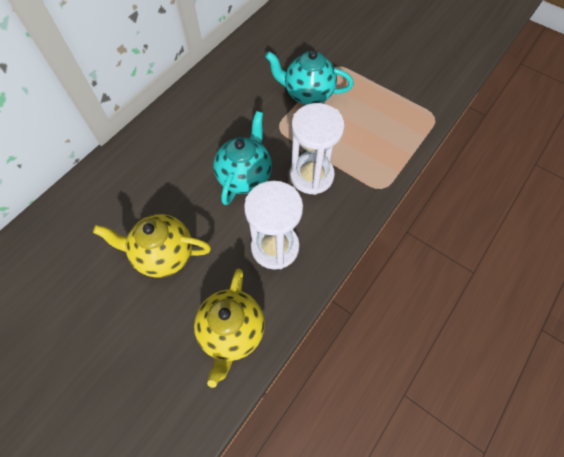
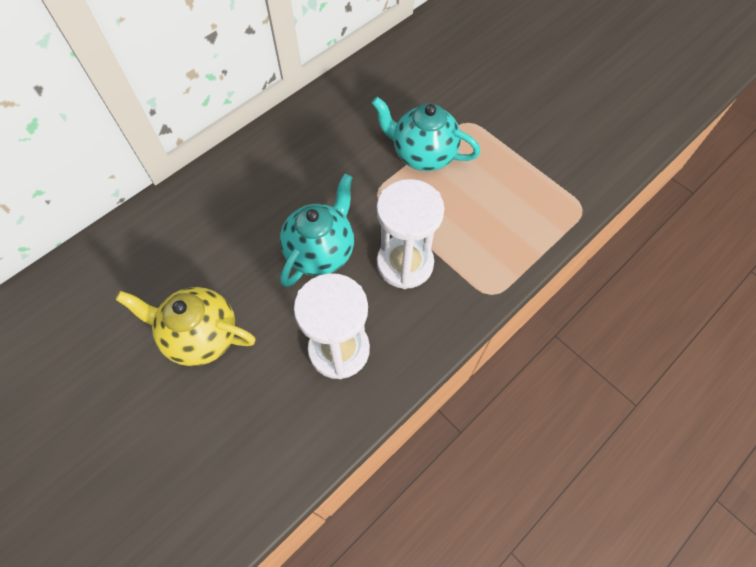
camera: 10 degrees right, 0 degrees up
yellow teapot [194,269,265,388] -> none

